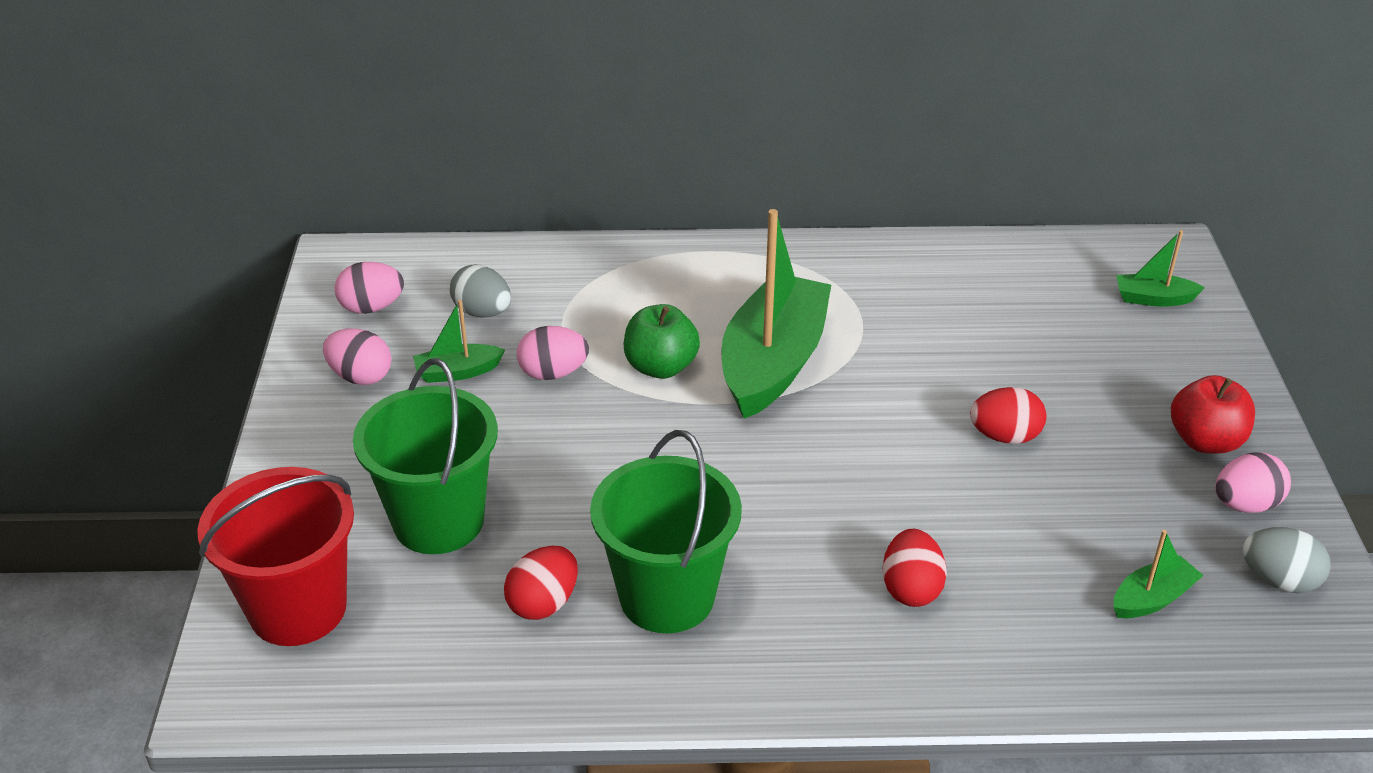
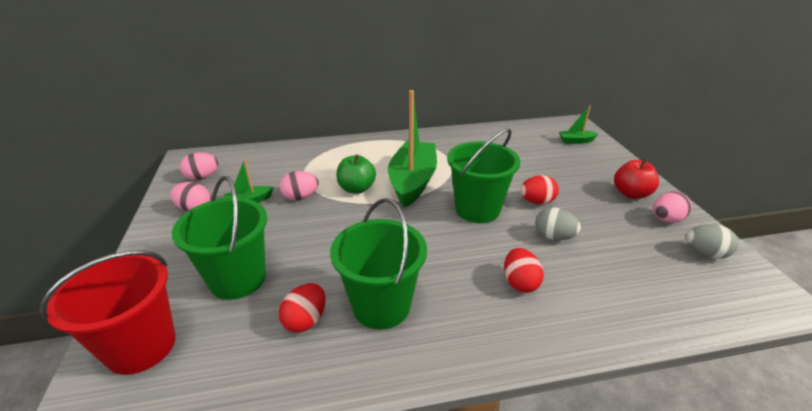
camera: 10 degrees left, 5 degrees down
grey egg [450,264,511,318] -> grey egg moved to [535,207,581,240]
green boat [1114,530,1204,618] -> none
none -> green bucket [447,129,520,223]

